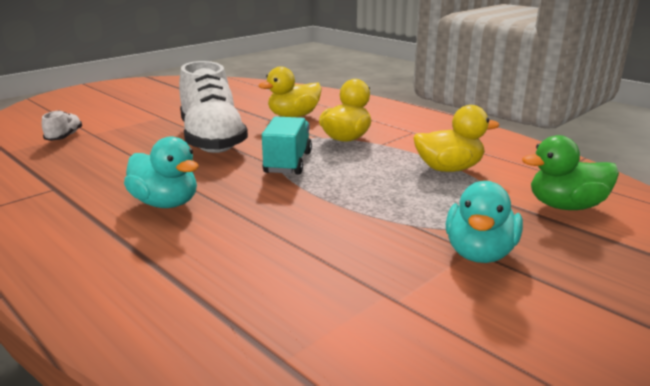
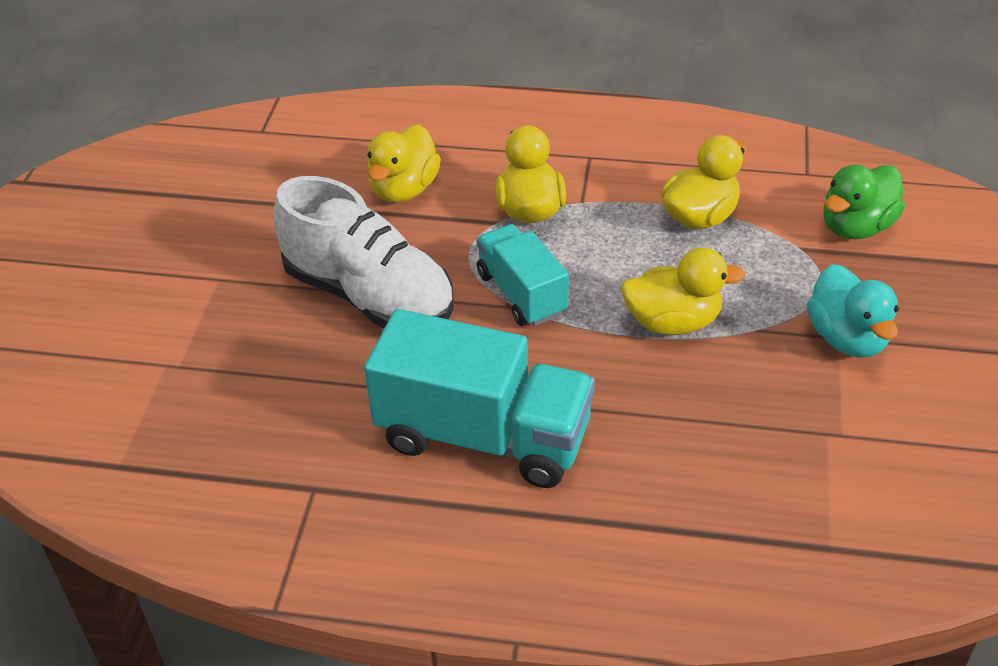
camera: 35 degrees left, 20 degrees up
white shoe [42,110,82,141] -> none
turquoise duck [124,136,199,208] -> turquoise truck [364,309,595,488]
none -> yellow duck [621,247,745,335]

